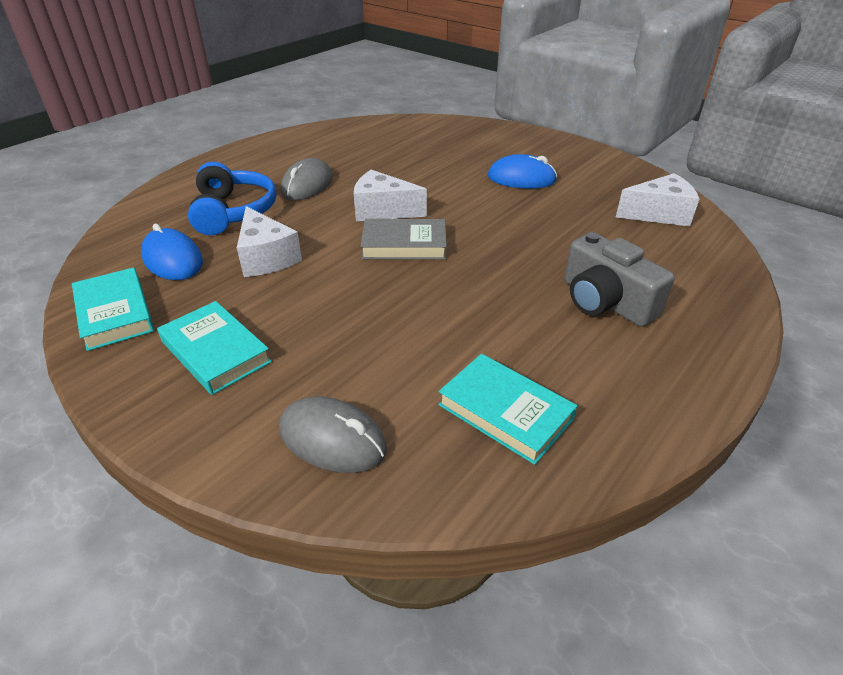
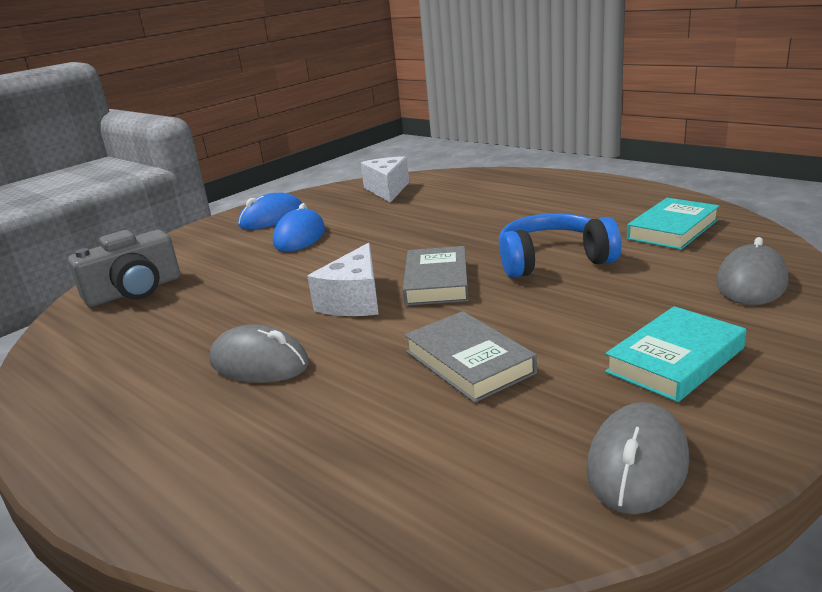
camera: 85 degrees left, 15 degrees down
turquoise book [72,267,154,351] -> grey mouse [587,402,689,514]
blue mouse [141,224,203,280] -> blue mouse moved to [238,193,302,229]
blue headphones [188,162,277,235] -> blue headphones moved to [499,213,622,278]
white cheese [237,206,302,277] -> grey book [404,311,537,403]
grey camera [564,232,675,327] -> grey camera moved to [68,230,180,307]

